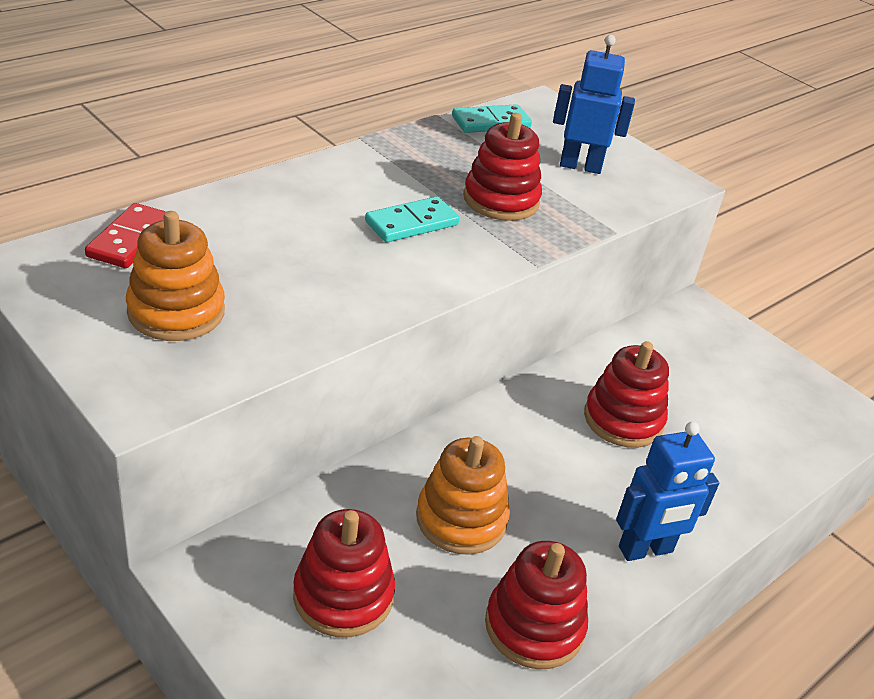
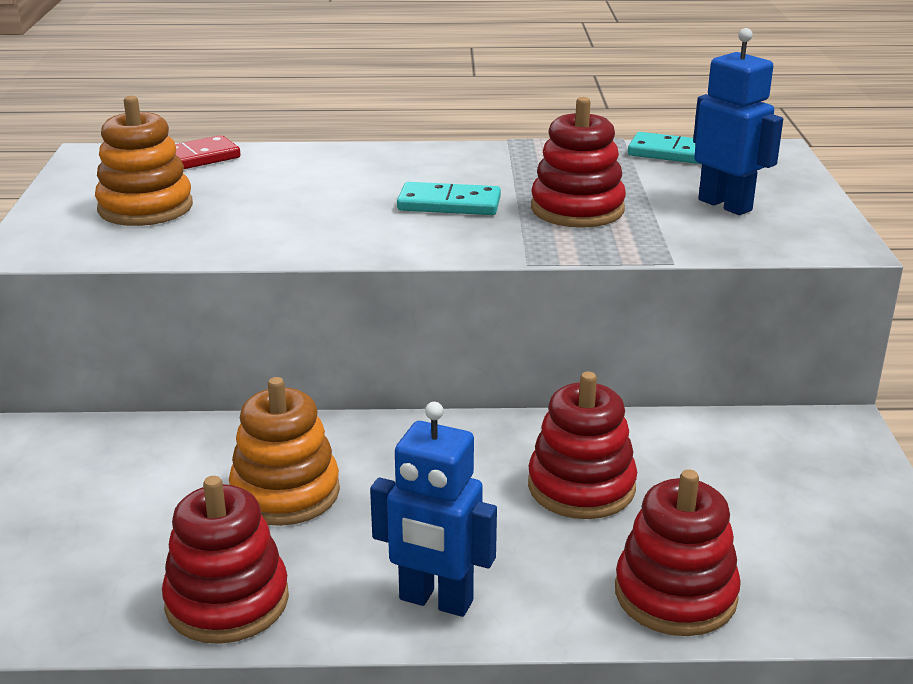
camera: 45 degrees right, 10 degrees down
red stacking toy [293,509,395,637] -> red stacking toy moved to [615,469,741,636]

